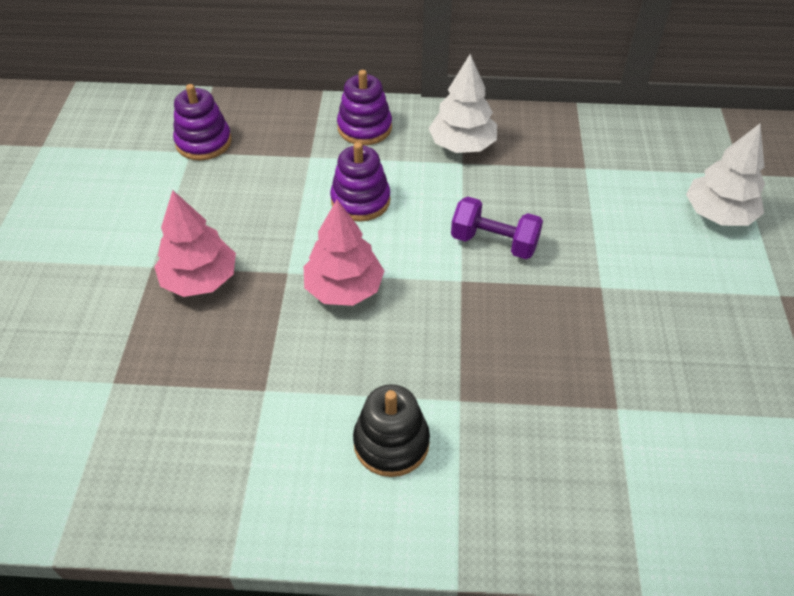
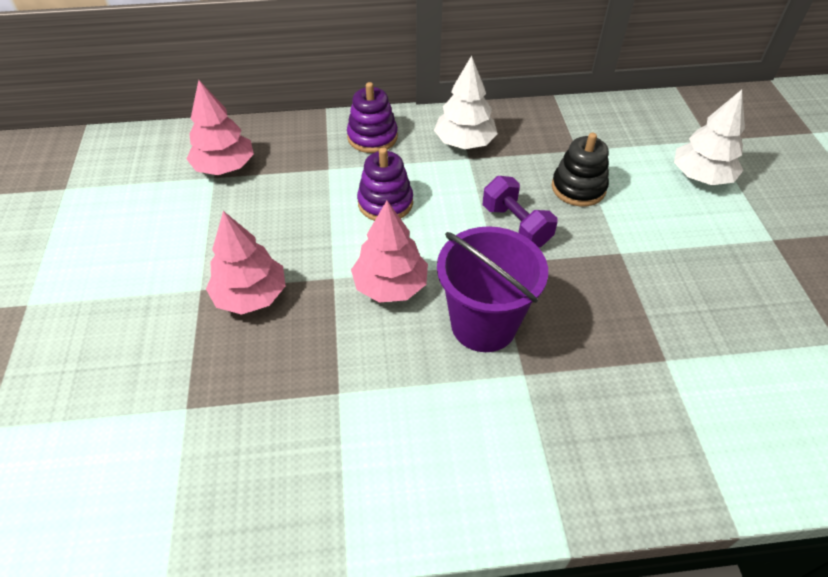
camera: 10 degrees left, 0 degrees up
purple stacking toy [173,84,232,160] -> pink tree [187,80,254,175]
black stacking toy [353,384,430,477] -> black stacking toy moved to [552,133,609,206]
purple dumbbell [451,197,543,259] -> purple dumbbell turned 45 degrees clockwise [483,176,558,247]
none -> purple bucket [437,226,548,352]

